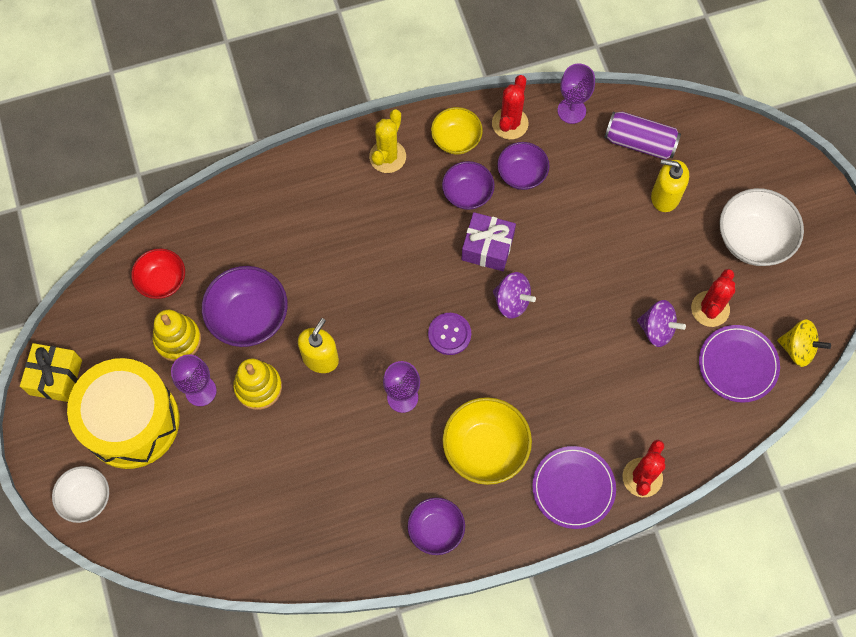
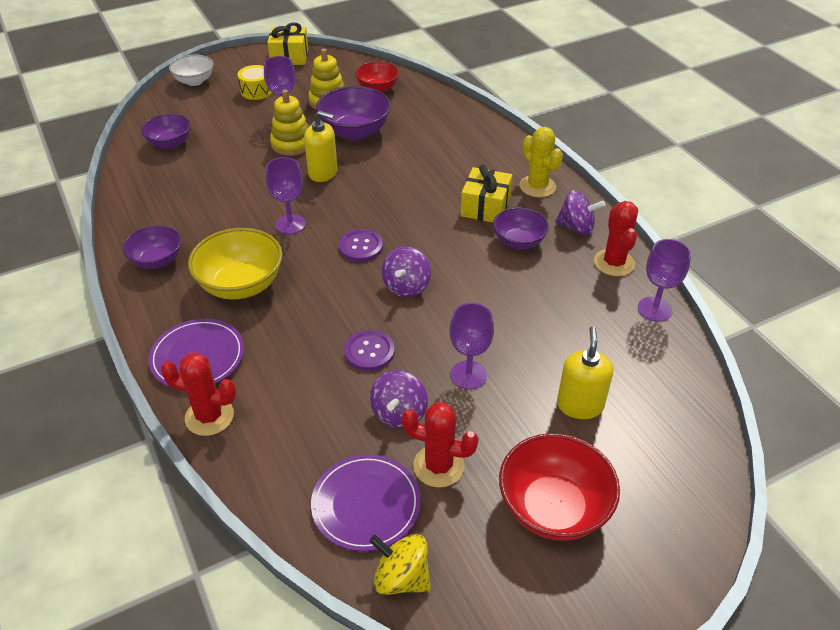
camera: 80 degrees right, 25 degrees down
yellow drum [67,358,179,469] -> yellow drum [238,65,272,100], size x0.42
yellow cactus [369,109,406,173] -> yellow cactus turned 45 degrees clockwise [520,127,563,198]
yellow bowl [431,107,483,155] -> purple spinning top [555,190,606,235]
purple gift [461,212,516,271] -> none
red cactus [492,75,529,139] -> red cactus turned 75 degrees clockwise [594,201,638,276]
purple bowl [497,142,550,190] -> purple bowl moved to [141,114,191,149]
purple can [604,111,681,160] -> none
white bowl [719,188,804,266] -> red bowl [499,433,620,541]
yellow spinning top [777,319,831,367] -> yellow spinning top turned 105 degrees clockwise [369,534,431,595]
none -> purple button [344,330,395,371]
none -> purple goblet [450,303,494,389]
none -> yellow gift [460,165,512,223]

